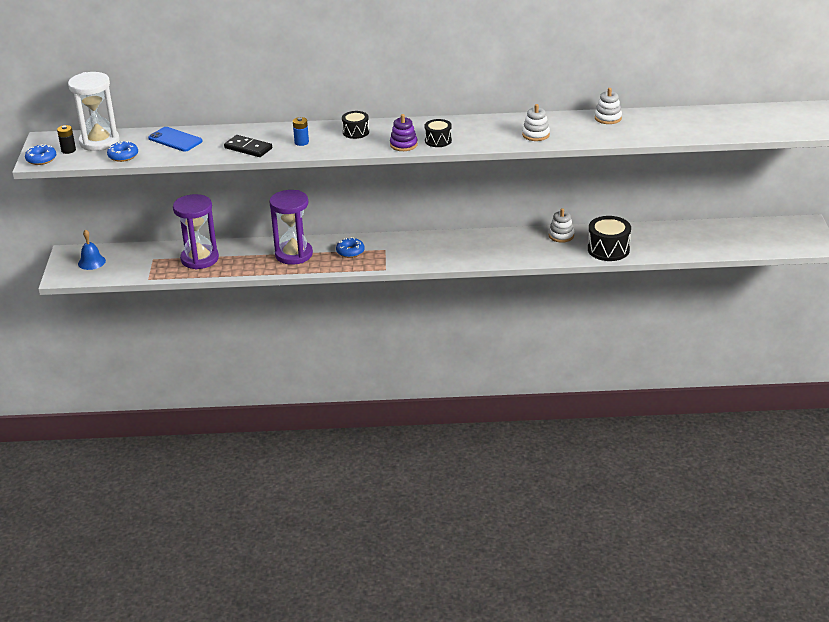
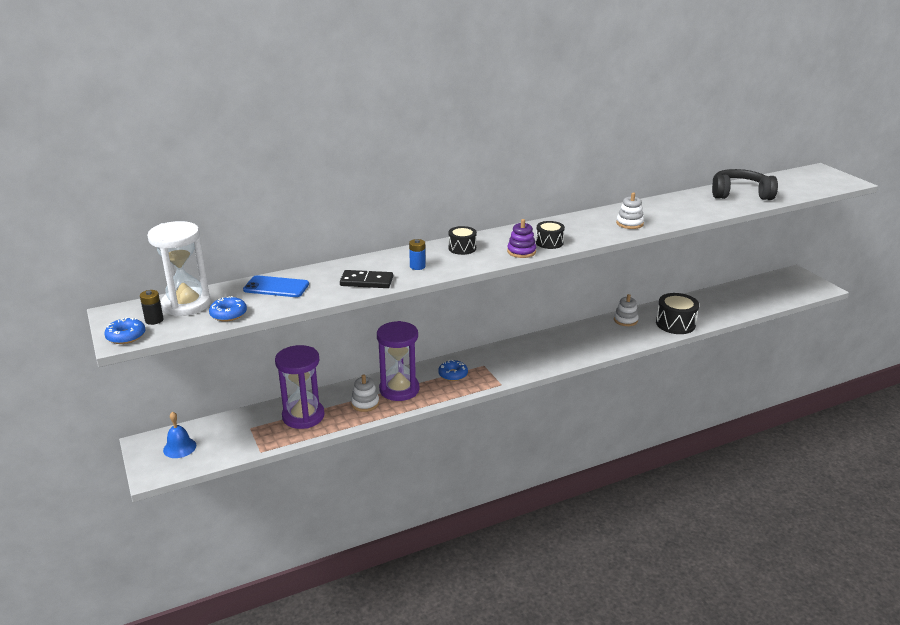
camera: 25 degrees left, 5 degrees down
white stacking toy [595,88,622,124] -> white stacking toy moved to [351,374,379,412]
none -> black headphones [712,169,778,200]

